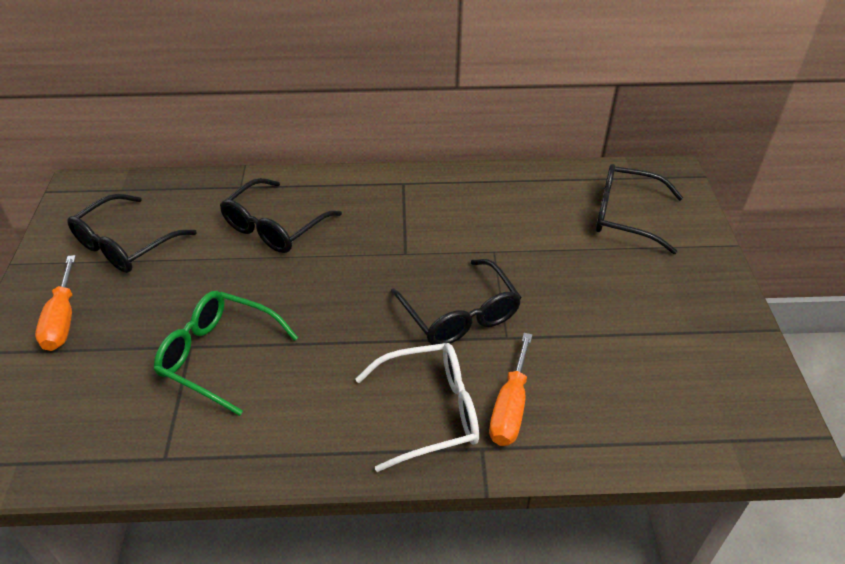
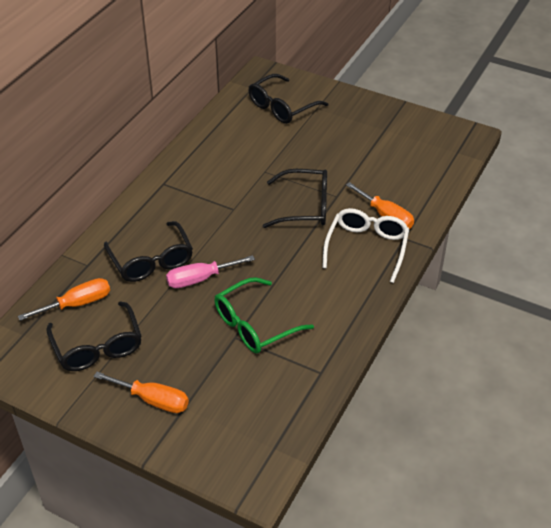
camera: 60 degrees left, 0 degrees up
none -> orange screwdriver [18,278,110,321]
none -> pink screwdriver [166,255,255,288]

